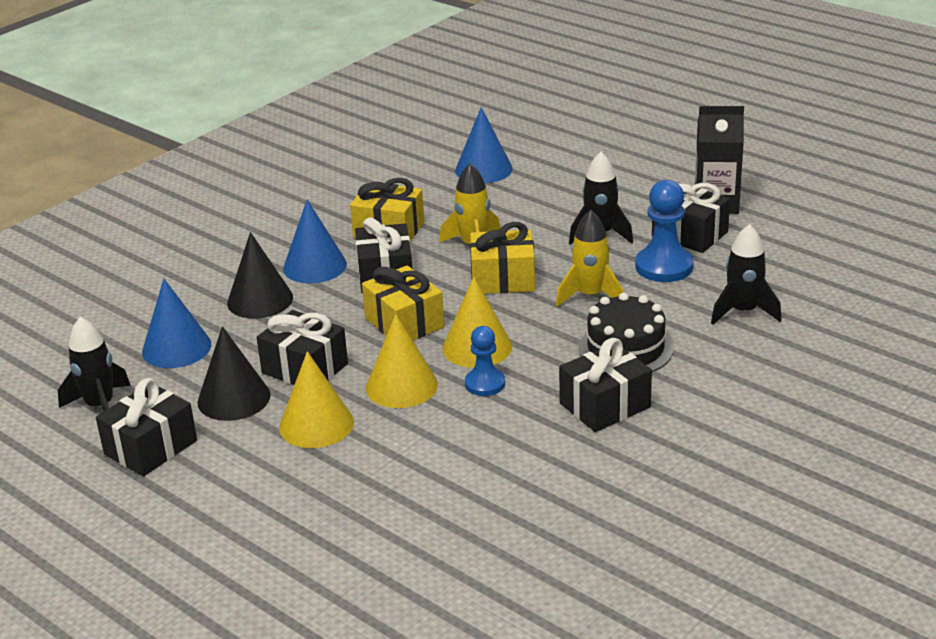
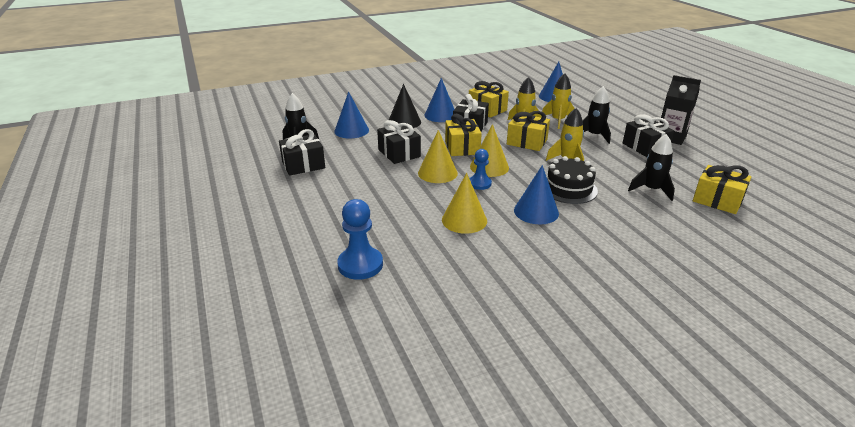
camera: 25 degrees right, 0 degrees up
black cone [197,326,270,421] -> none
yellow cone [279,351,354,448] -> yellow cone moved to [442,173,487,234]
black gift [559,338,652,432] -> blue cone [514,165,559,224]
blue pawn [635,180,693,282] -> blue pawn moved to [337,199,383,280]
none -> yellow rocket [542,73,575,129]
none -> yellow gift [693,165,752,214]

